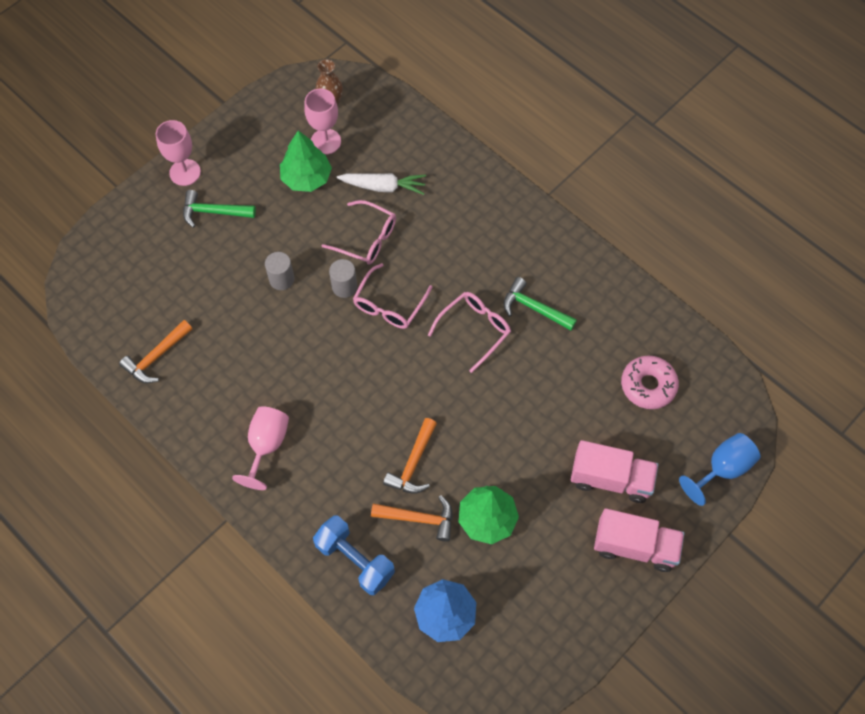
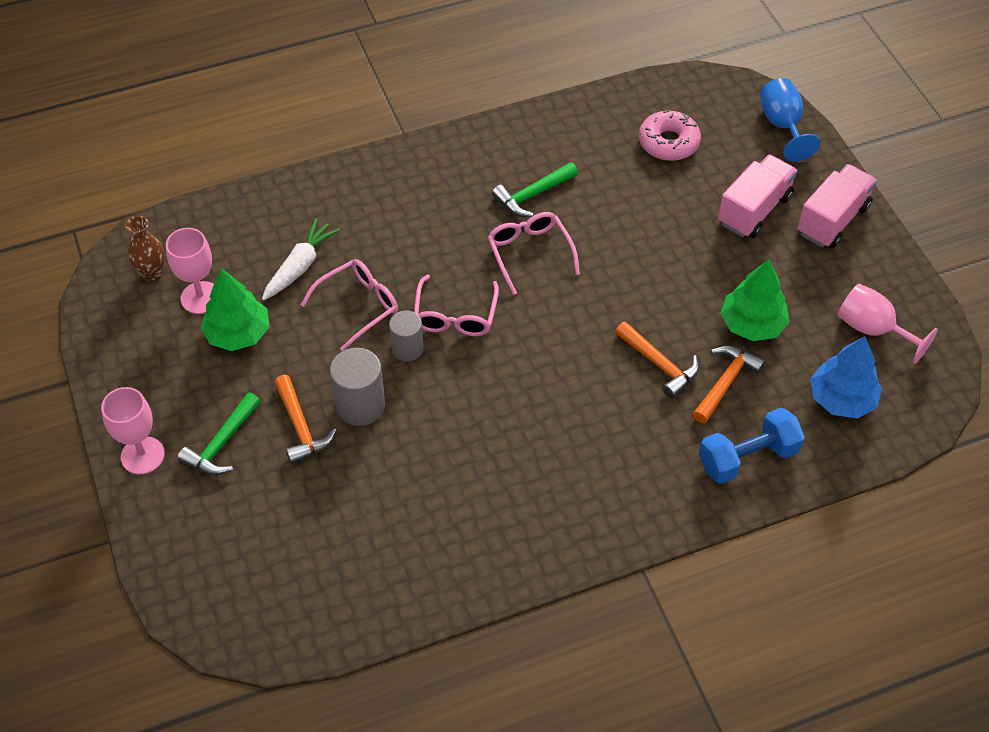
camera: 65 degrees left, 10 degrees down
orange hammer [119,320,192,383] -> orange hammer moved to [274,375,337,464]
pink goblet [232,406,289,490] -> pink goblet moved to [838,284,938,364]
grey cylinder [265,252,294,290] -> grey cylinder [330,348,385,426], size x1.50
pink glasses [353,263,433,329] -> pink glasses turned 45 degrees clockwise [414,274,499,336]

